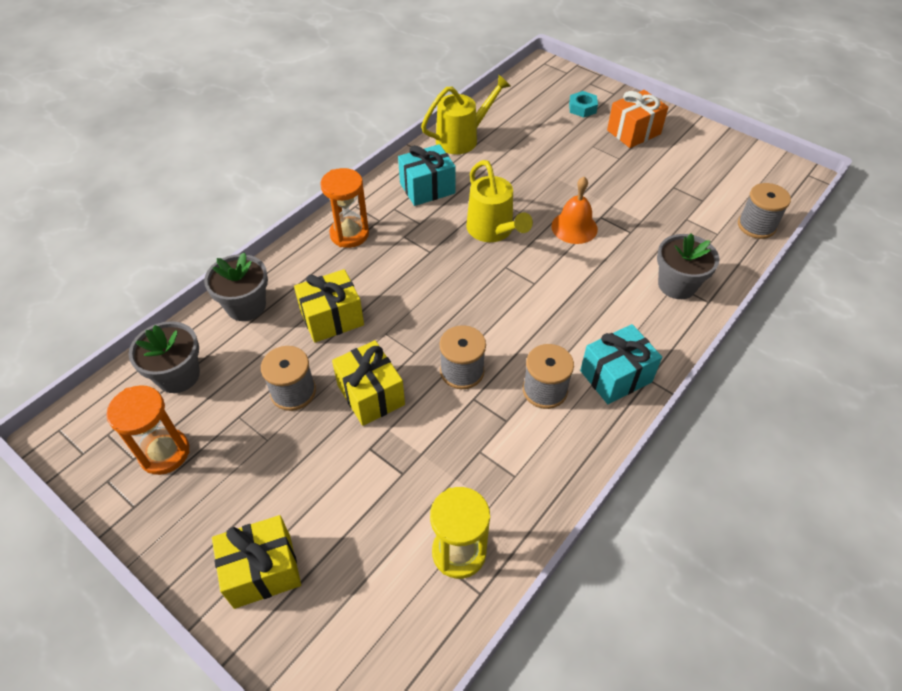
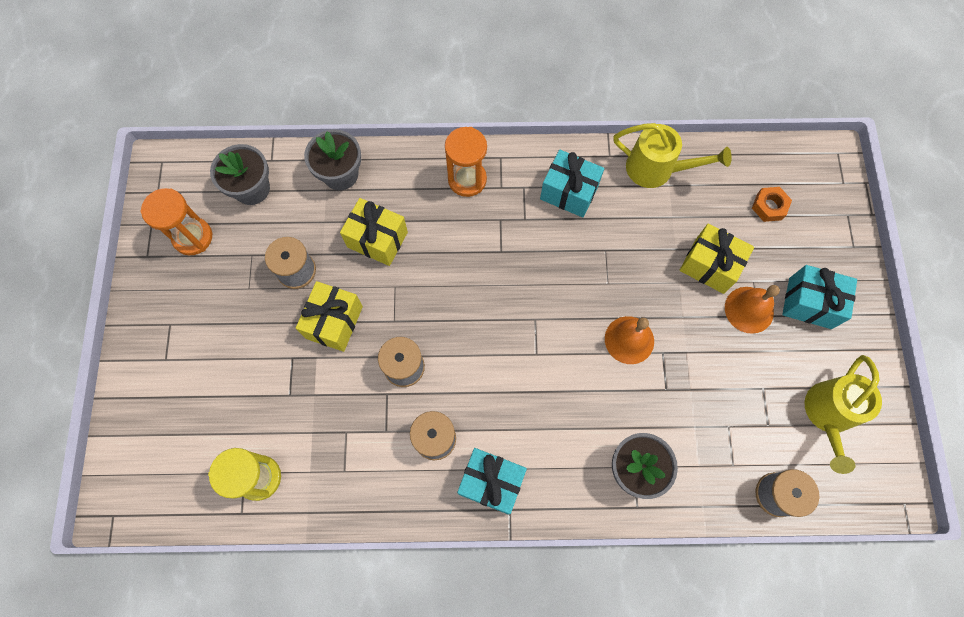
camera: 50 degrees right, 20 degrees up
yellow gift [212,515,301,609] -> yellow gift moved to [679,223,754,294]
yellow watering can [466,160,533,242] -> yellow watering can moved to [805,355,882,474]
turquoise nut [569,91,598,118] -> none
orange gift [607,90,669,148] -> turquoise gift [782,265,857,329]
none -> orange bell [725,285,780,334]
none -> orange nut [752,187,792,222]

